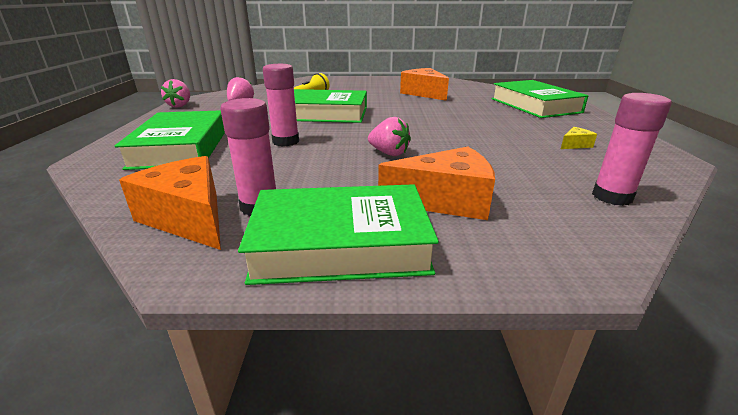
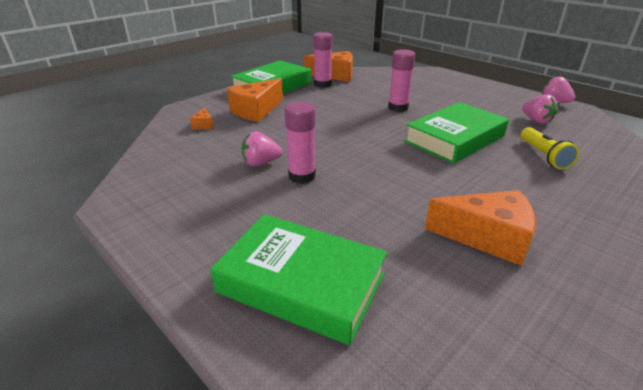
camera: 135 degrees right, 5 degrees up
green book [115,110,225,170] -> none
pink strawberry [368,117,411,156] -> pink strawberry moved to [241,131,282,166]
yellow cheese [561,127,597,149] -> none
pink glue stick [592,93,672,206] -> pink glue stick moved to [285,102,316,184]
none -> orange cheese [190,108,213,129]

